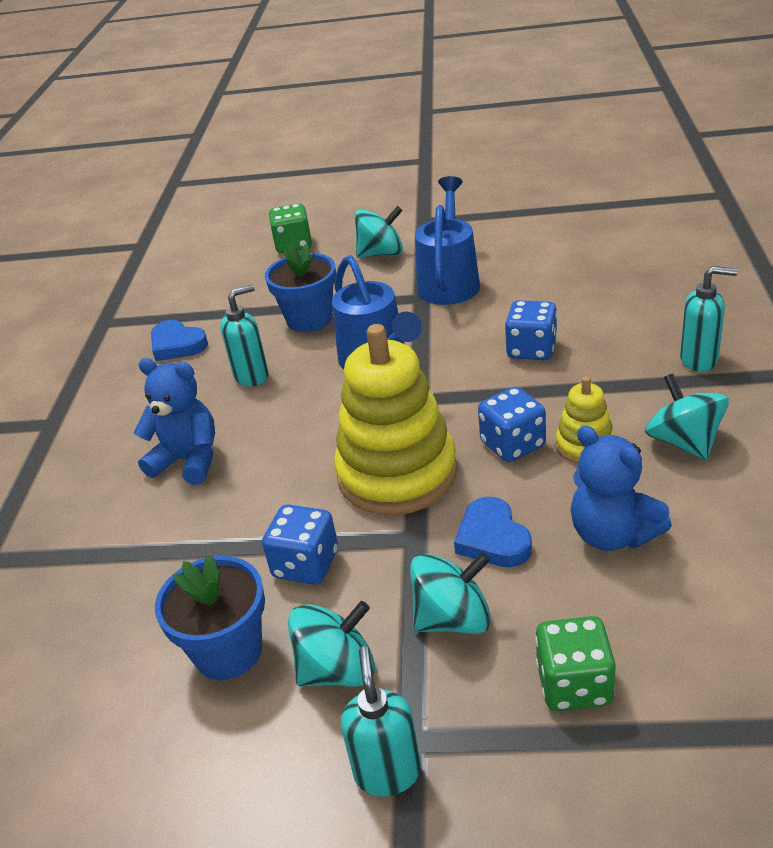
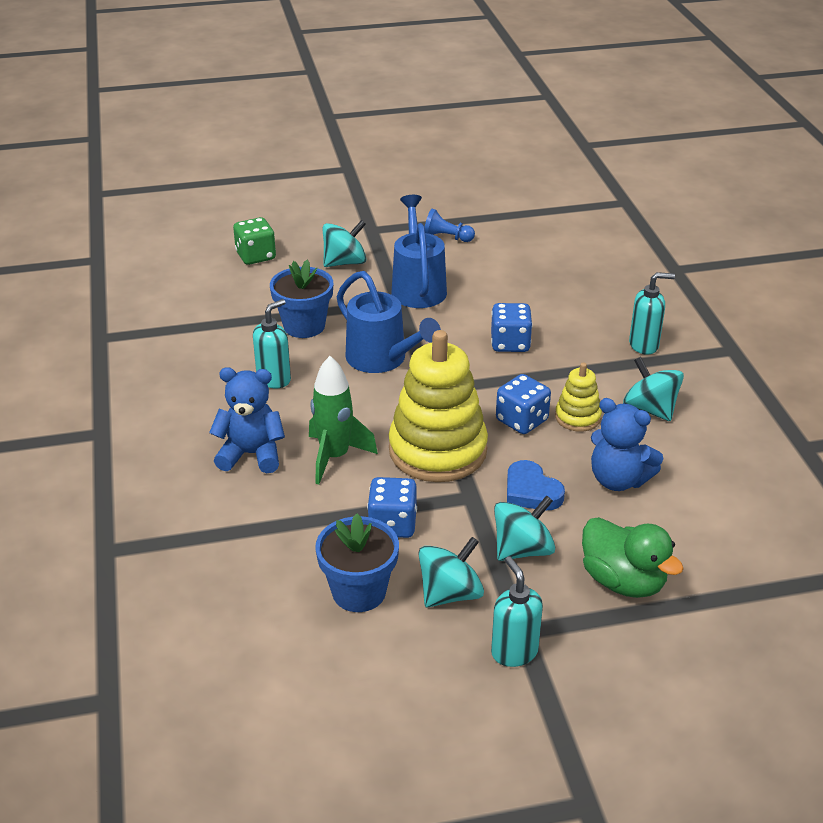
camera: 20 degrees left, 0 degrees up
blue heart [151,320,208,361] -> none
green dice [535,616,616,711] -> green duck [582,517,684,598]
none -> green rocket [309,356,378,485]
none -> blue pawn [425,209,475,242]

